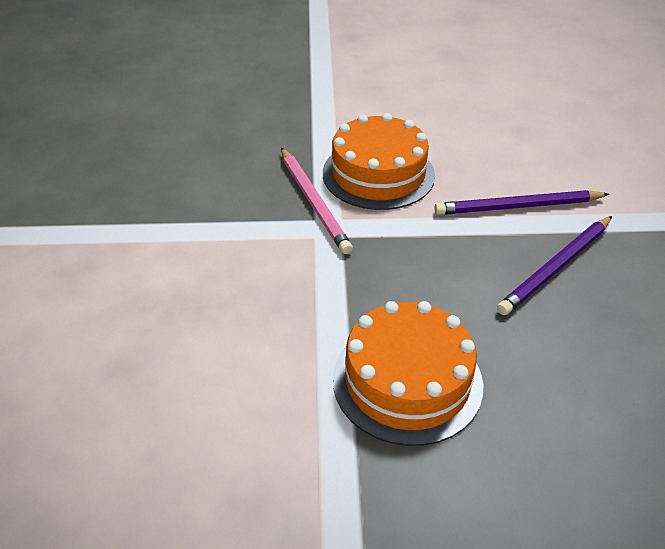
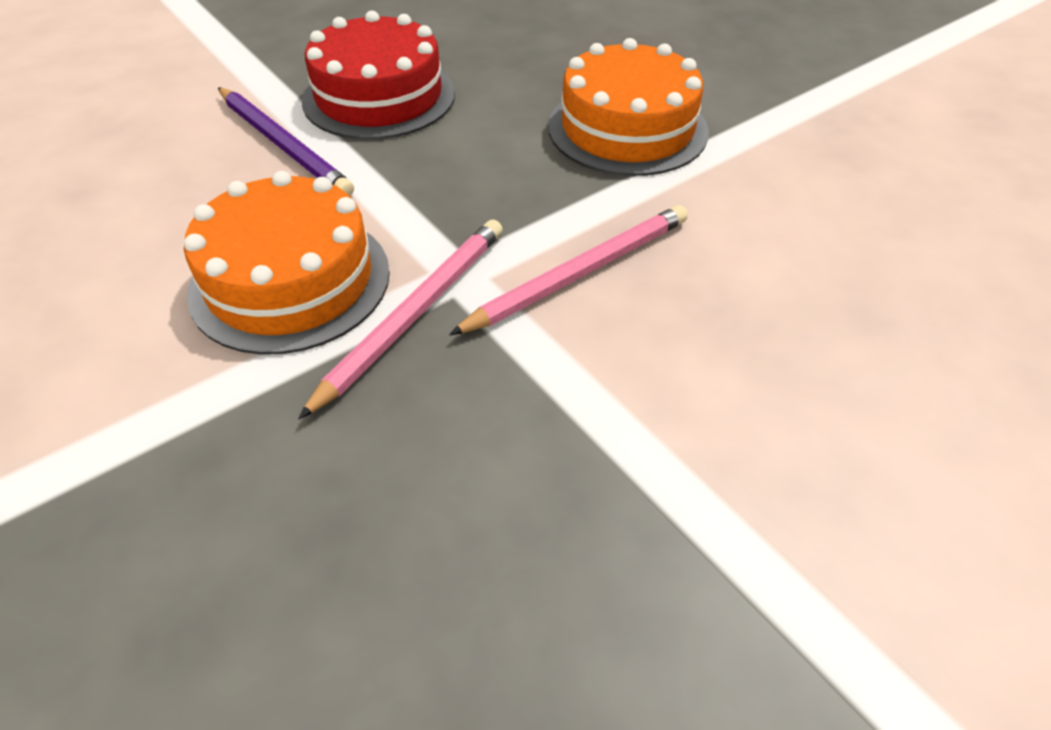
camera: 125 degrees left, 5 degrees up
purple pencil [497,216,612,315] -> red cake [302,10,455,139]
none -> pink pencil [449,205,688,335]

